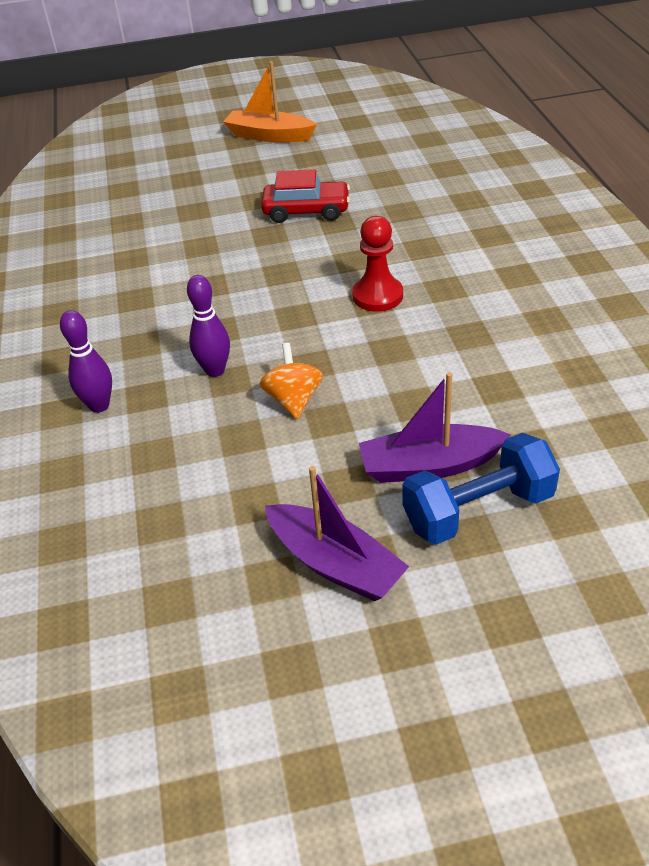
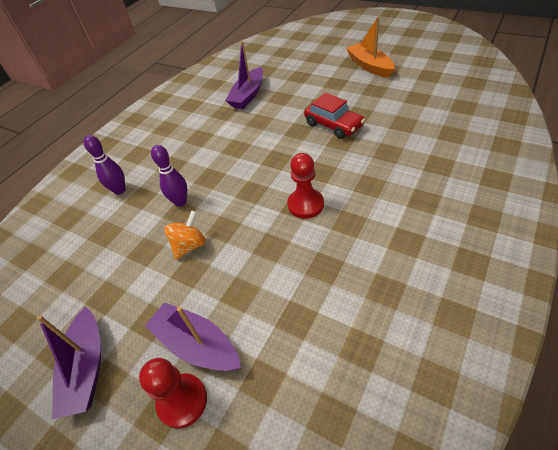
camera: 45 degrees right, 5 degrees up
blue dumbbell [402,433,560,545] -> red pawn [139,358,207,429]
none -> purple boat [225,41,263,109]

